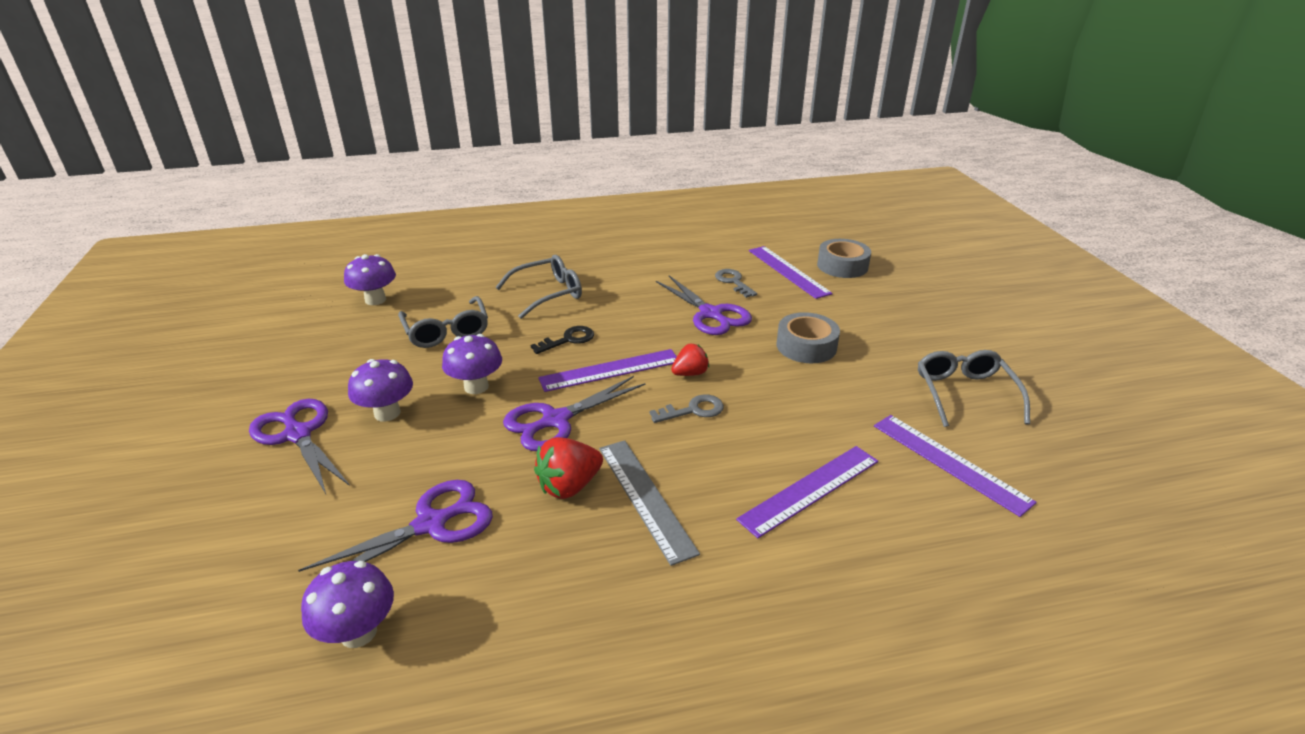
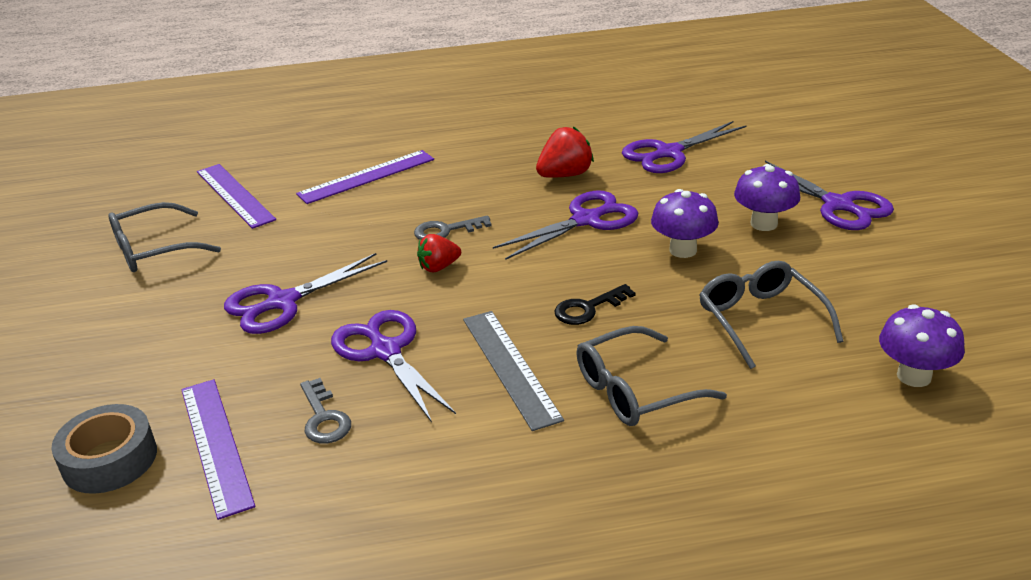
camera: 175 degrees left, 0 degrees up
purple mushroom [301,561,394,648] -> none
purple ruler [538,349,677,392] -> none
grey ruler [599,440,700,566] -> grey ruler moved to [463,311,564,431]
grey tape [777,312,840,363] -> purple scissors [224,253,387,334]
grey glasses [918,350,1030,427] -> grey glasses turned 60 degrees clockwise [108,202,221,272]

